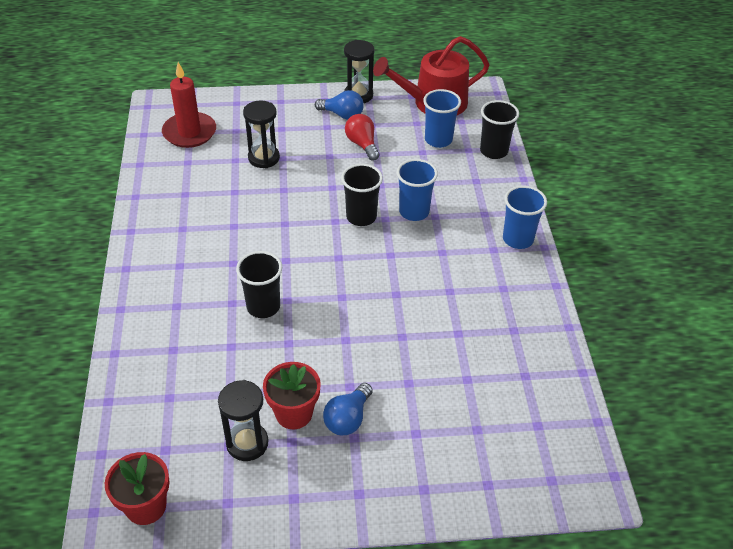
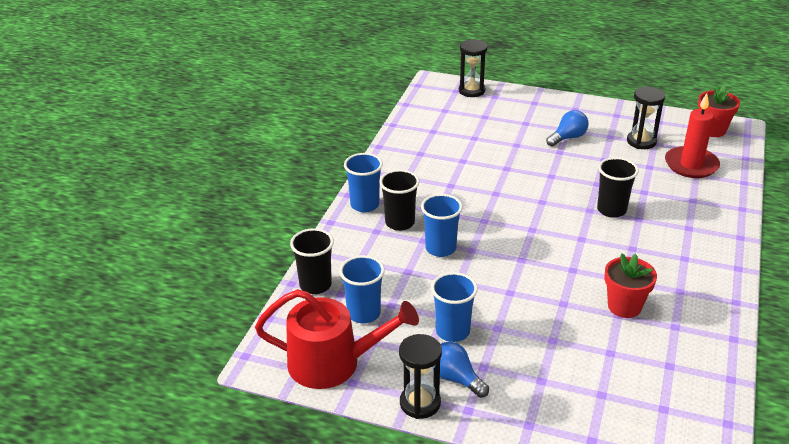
camera: 155 degrees left, 10 degrees down
red candle [162,62,216,148] -> red candle moved to [665,93,720,178]
black hourglass [243,100,280,168] -> black hourglass moved to [459,39,488,97]
red flower pot [263,362,321,429] -> red flower pot moved to [604,253,657,318]
black cup [341,164,383,226] -> black cup moved to [379,170,419,231]
red light bulb [345,114,380,160] -> blue cup [431,272,478,342]

